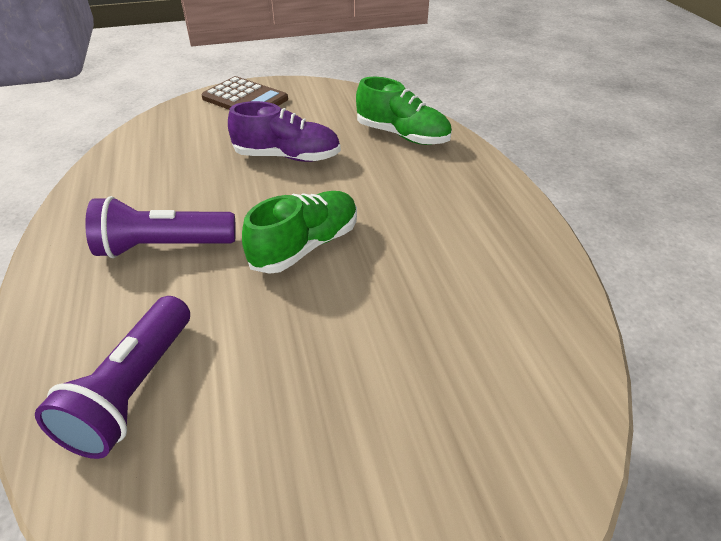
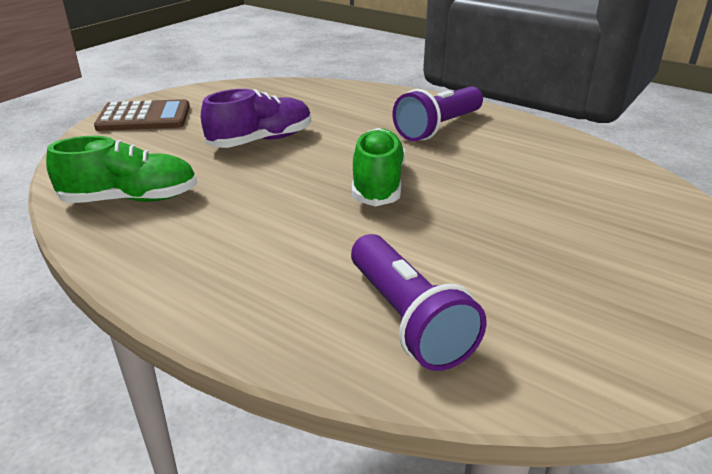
camera: 40 degrees left, 10 degrees down
purple flashlight [85,196,236,258] -> purple flashlight moved to [392,86,483,141]
green shoe [356,77,452,145] -> green shoe moved to [46,136,197,203]

